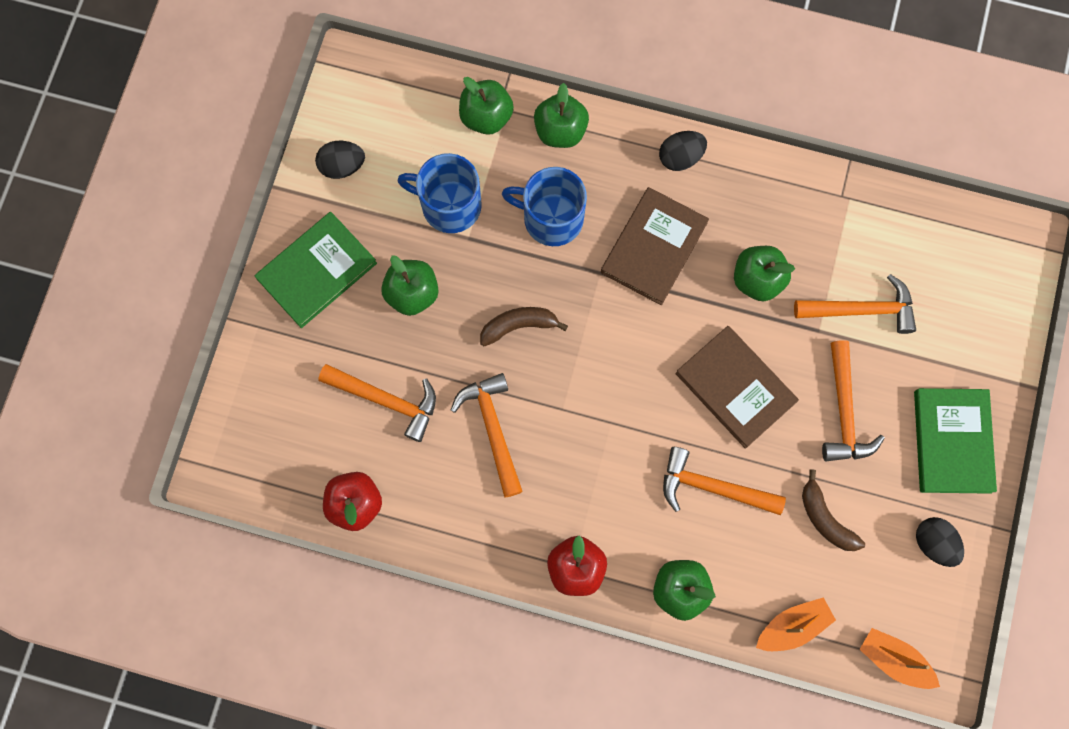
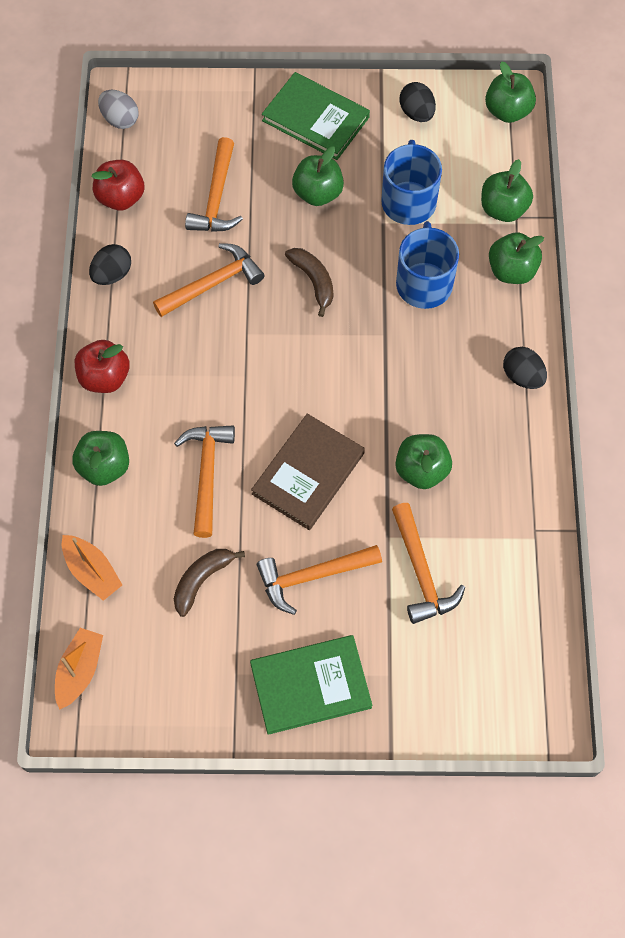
camera: 75 degrees right, 10 degrees down
brown book [601,187,709,305] -> none
black egg [916,517,964,567] -> black egg moved to [89,244,131,285]
none -> grey egg [98,90,138,129]
none -> green apple [485,61,536,123]

